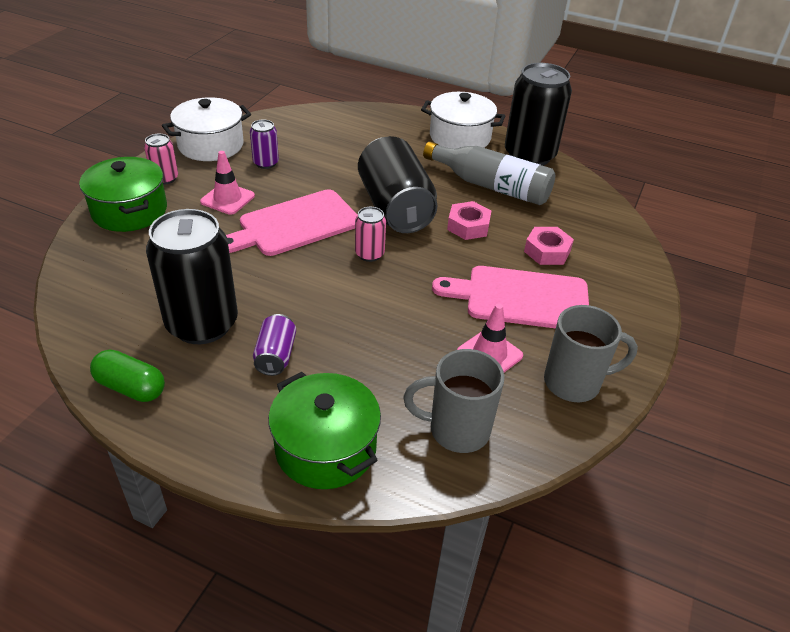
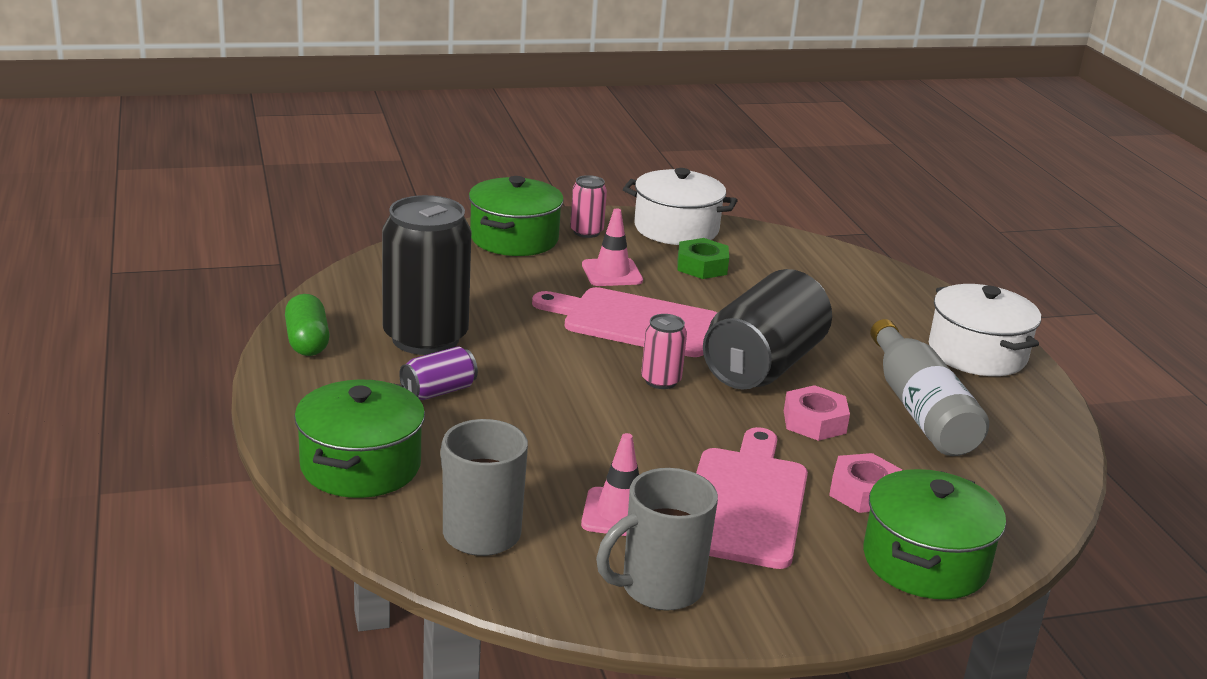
camera: 50 degrees right, 15 degrees down
purple can [250,119,279,169] -> green nut [678,238,729,279]
pink cutting board [432,266,589,329] -> pink cutting board turned 45 degrees clockwise [696,427,808,569]
black can [505,63,572,166] -> none
grey mug [544,305,638,402] -> grey mug turned 105 degrees clockwise [596,468,718,611]
none -> green pot [863,469,1006,599]

